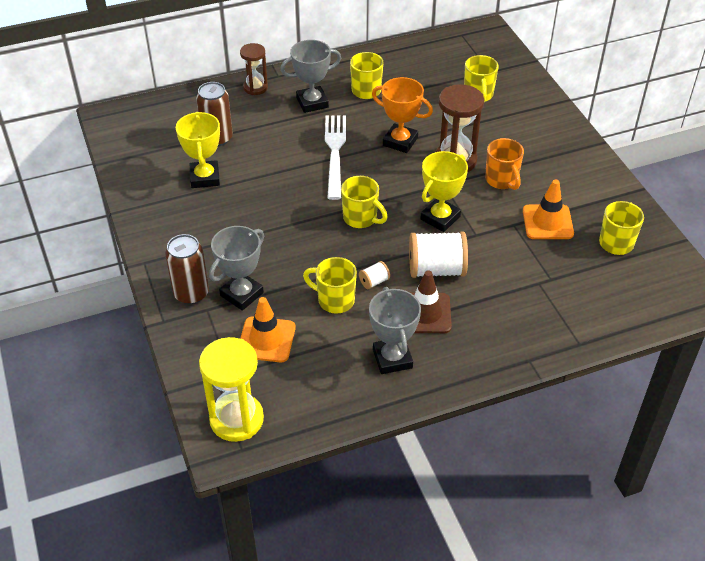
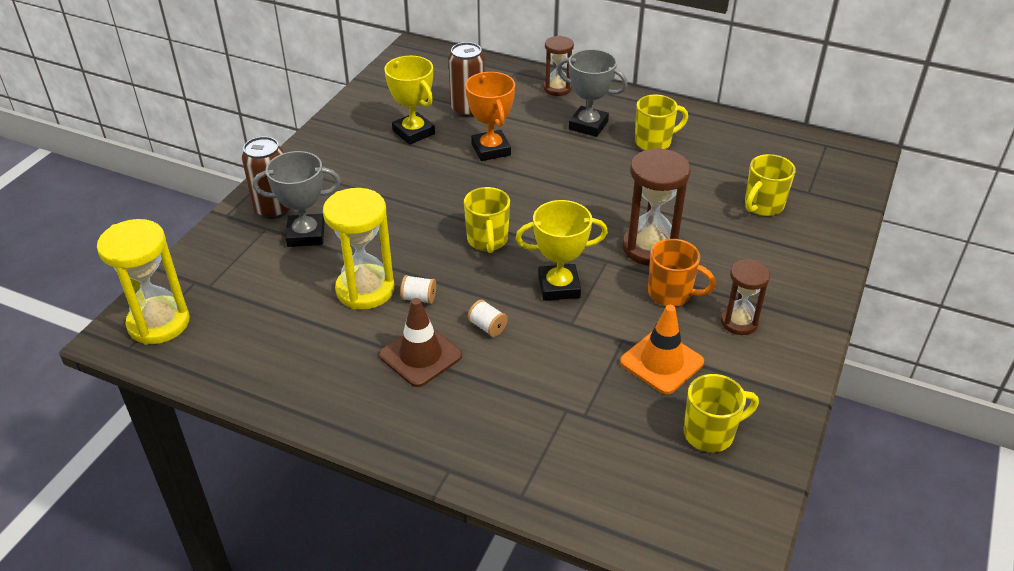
camera: 45 degrees right, 5 degrees down
yellow trophy [176,112,220,188] -> yellow trophy turned 75 degrees counterclockwise [384,56,435,145]
orange traffic cone [240,297,296,362] -> none
yellow mug [303,257,357,314] -> yellow hourglass [323,188,394,310]
white fork [325,115,346,200] -> none
grey trophy [369,287,421,374] -> none
orange trophy [372,77,433,153] -> orange trophy moved to [465,72,515,161]
white spool [409,231,468,278] -> white spool [468,300,508,337], size x0.46
orange mug [485,138,524,190] -> orange mug turned 90 degrees counterclockwise [648,239,716,306]
none -> brown hourglass [721,259,770,335]

